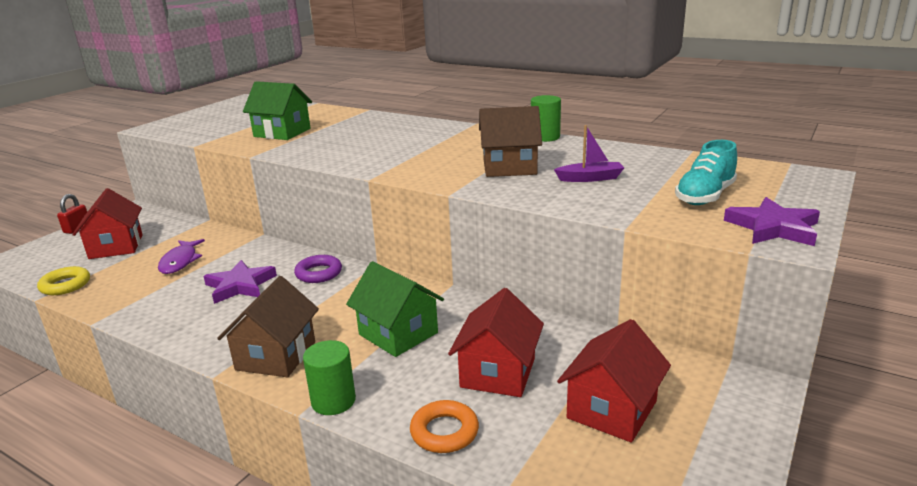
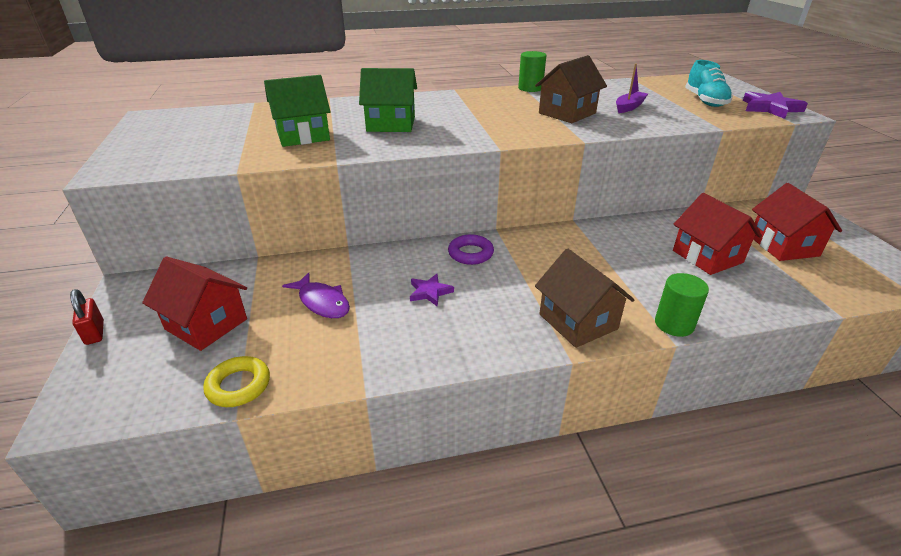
camera: 45 degrees left, 10 degrees up
purple star [204,260,277,304] -> purple star [410,274,454,307], size x0.62
green house [346,261,444,357] -> green house moved to [359,68,417,132]
orange ring [410,400,479,453] -> none

